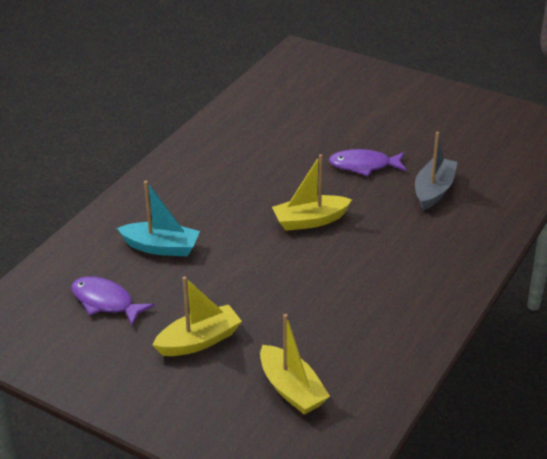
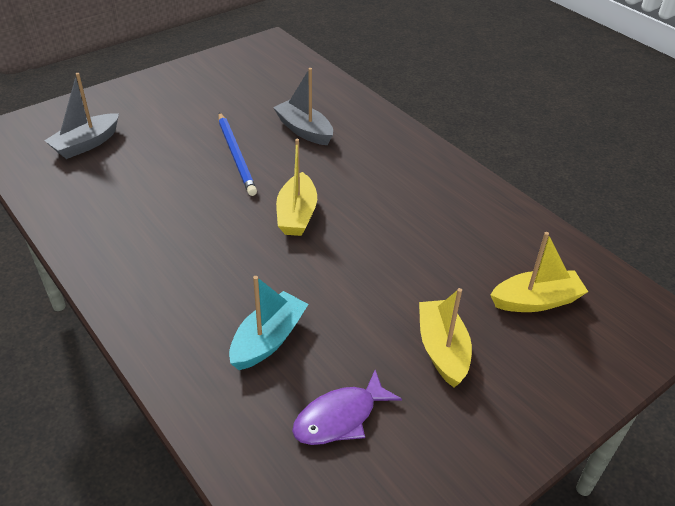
camera: 70 degrees left, 5 degrees up
purple fish [329,149,406,176] -> blue pencil [218,112,257,196]
none -> grey boat [44,73,119,159]

